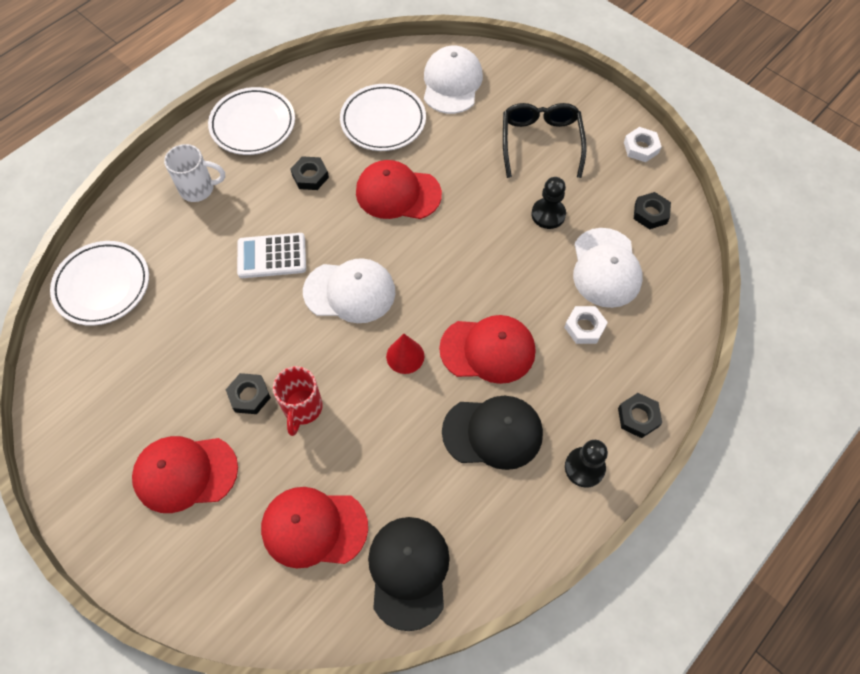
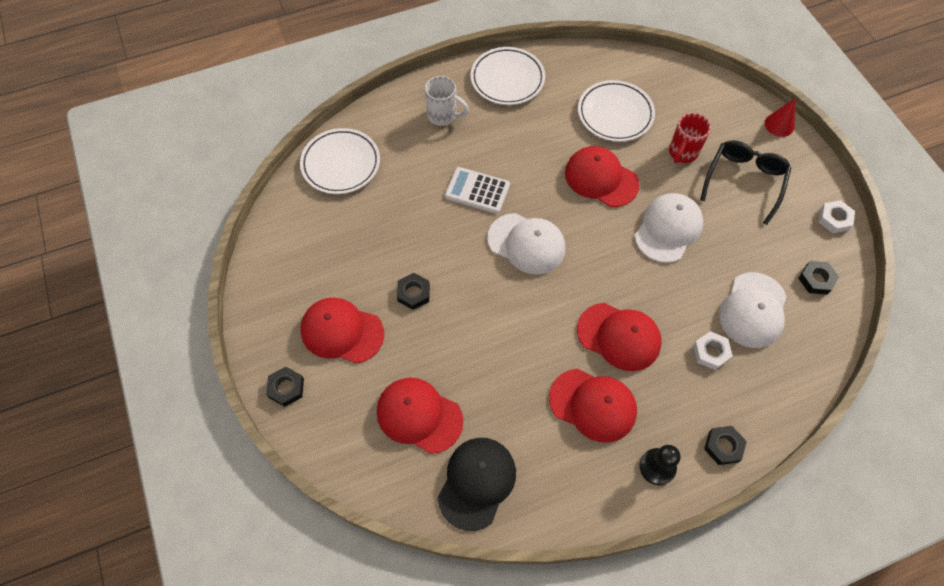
camera: 25 degrees right, 0 degrees up
red mug [273,366,323,436] -> red mug moved to [669,113,711,163]
black nut [291,156,329,190] -> black nut moved to [266,367,304,407]
red cone [386,334,424,374] -> red cone moved to [765,99,795,137]
white cap [424,46,483,114] -> white cap moved to [635,193,703,263]
black cap [442,396,543,470] -> red cap [549,369,637,443]
black pawn [531,177,566,229] -> none

